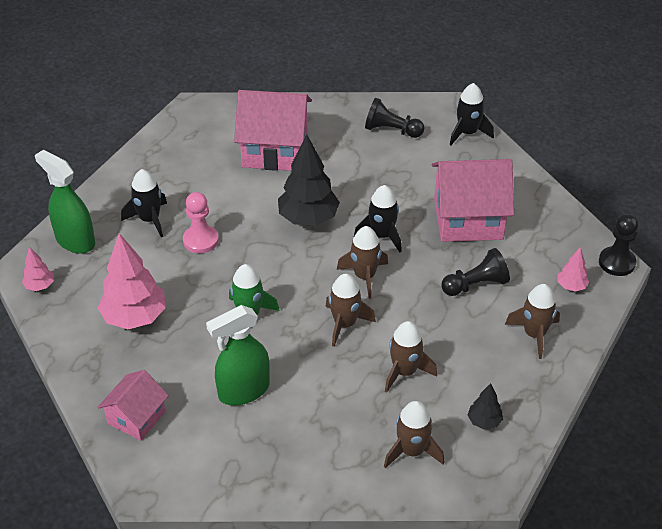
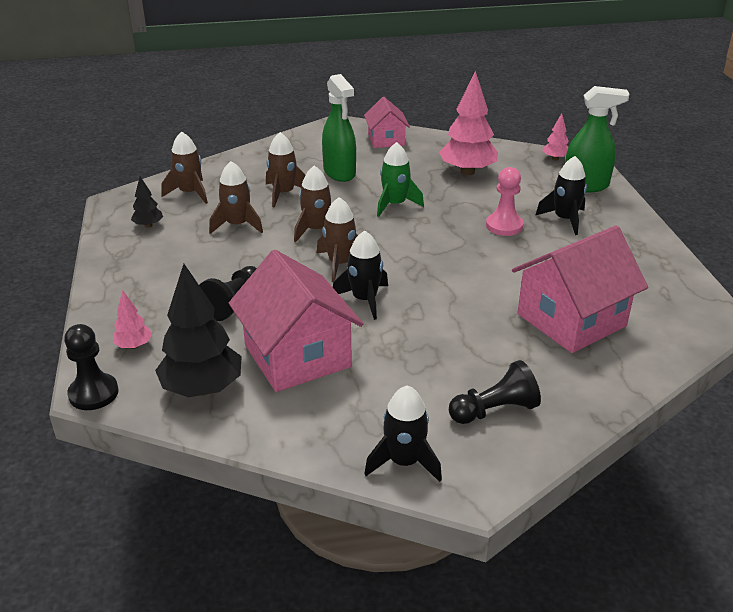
camera: 140 degrees right, 10 degrees down
green spray bottle [206,305,270,405] -> green spray bottle turned 135 degrees clockwise [322,74,356,182]
black tree [278,134,340,226] -> black tree moved to [155,264,242,397]
pink house [432,159,514,242] -> pink house turned 75 degrees counterclockwise [229,250,363,392]
brown rocket [505,284,560,359] -> brown rocket moved to [266,132,306,208]

